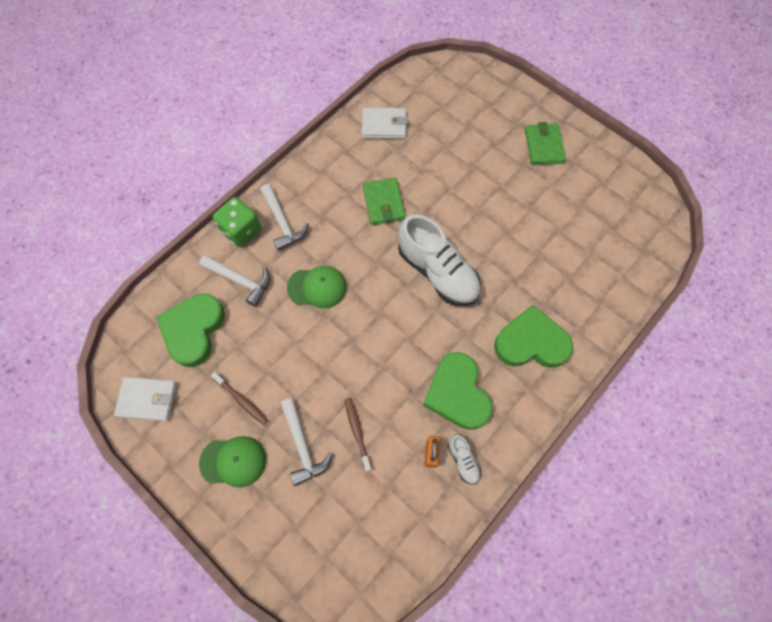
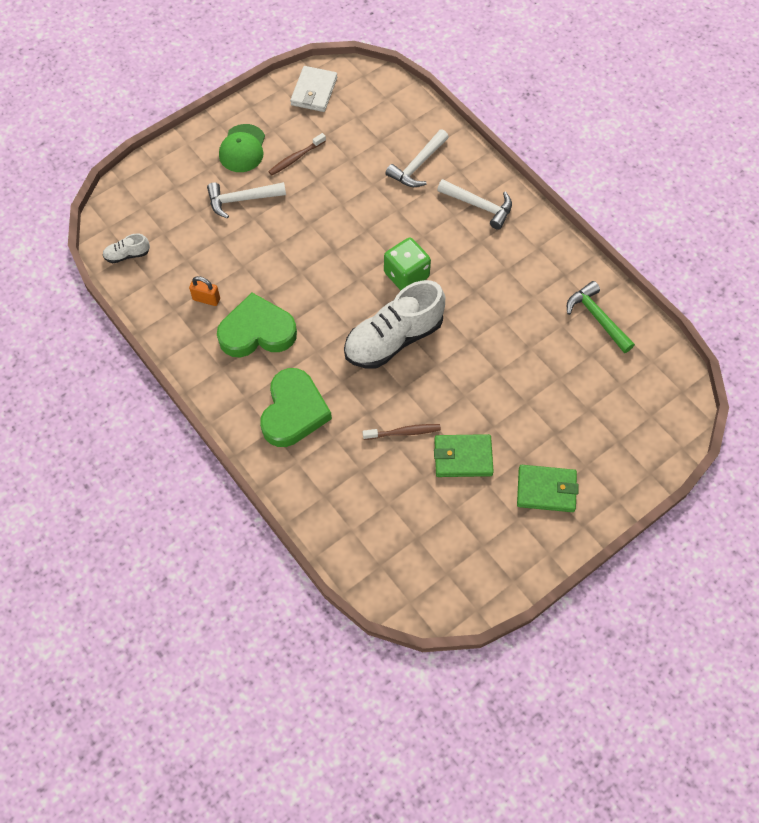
camera: 100 degrees right, 5 degrees down
green heart [156,293,225,367] -> none
green dice [213,197,261,247] -> green dice moved to [384,238,431,290]
white hammer [261,184,309,251] -> white hammer turned 135 degrees counterclockwise [437,179,512,230]
green cap [287,266,347,309] -> none
brown toothbrush [345,398,372,472] -> brown toothbrush moved to [363,424,441,440]
white wallet [362,108,407,139] -> green hammer [567,281,635,353]
green wallet [363,178,405,225] -> green wallet moved to [434,434,494,477]
white shoe [448,434,481,485] -> white shoe moved to [103,234,150,263]

